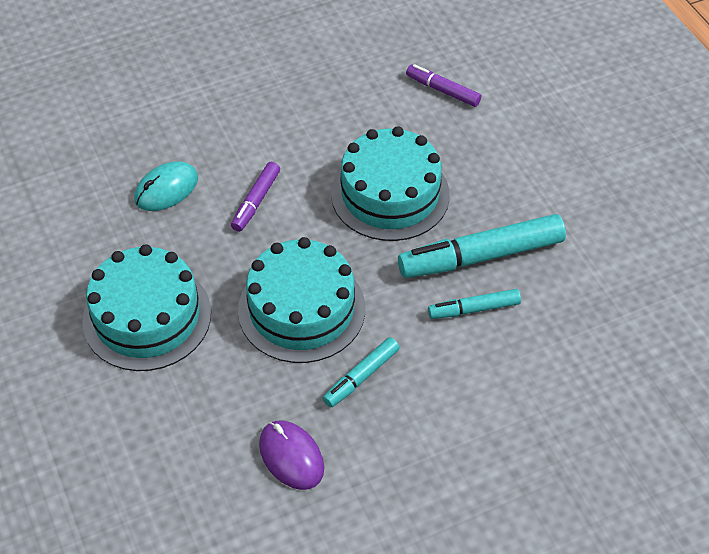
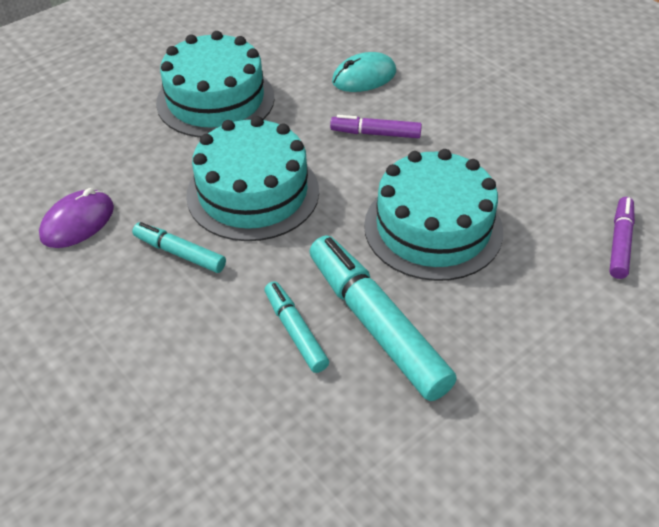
camera: 75 degrees right, 5 degrees down
turquoise mouse [134,161,198,211] -> turquoise mouse turned 60 degrees counterclockwise [332,52,396,92]

